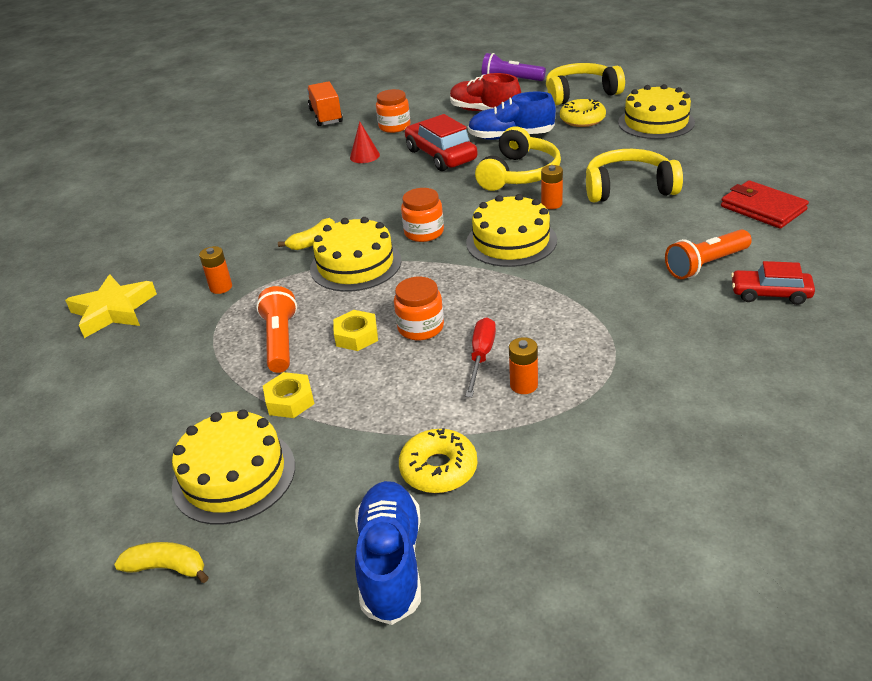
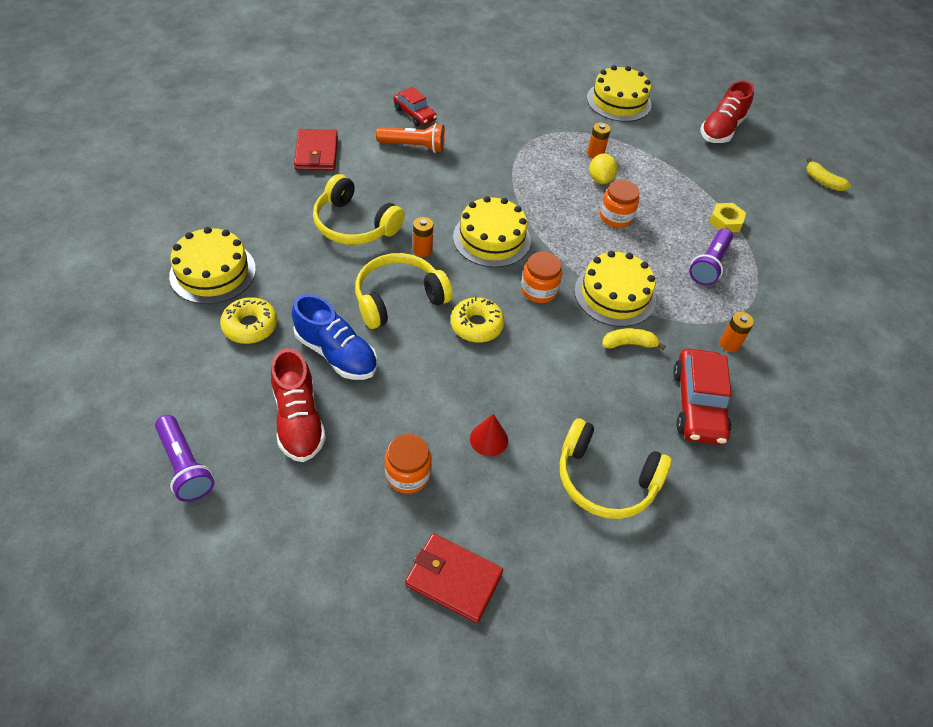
camera: 150 degrees left, 15 degrees up
yellow star [65,274,157,338] -> none
yellow cake [172,409,295,525] -> yellow cake moved to [587,65,651,122]
orange flashlight [256,286,297,373] -> purple flashlight [689,228,733,286]
orange truck [307,81,343,126] -> red wallet [405,533,503,623]
yellow nut [333,310,378,351] -> none
blue shoe [355,481,421,625] -> red shoe [700,81,754,143]
yellow donut [399,428,477,493] -> yellow donut moved to [451,297,505,343]
red car [405,114,478,171] -> red car moved to [673,348,732,445]
red screwdriver [465,317,496,397] -> yellow lemon [589,153,618,184]
yellow headphones [546,63,625,105] -> yellow headphones moved to [560,418,672,519]

